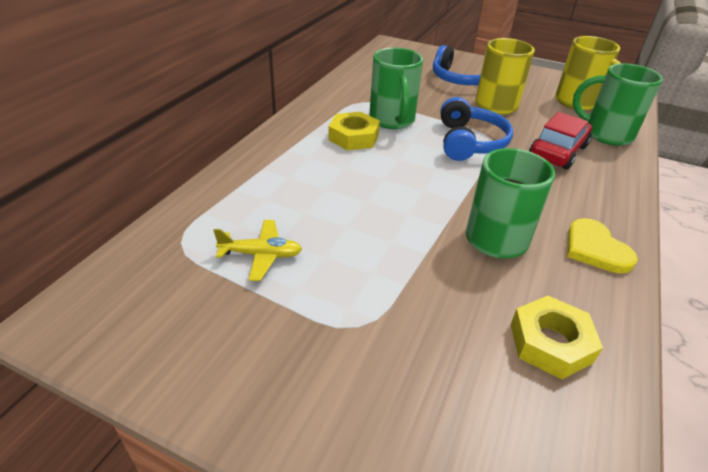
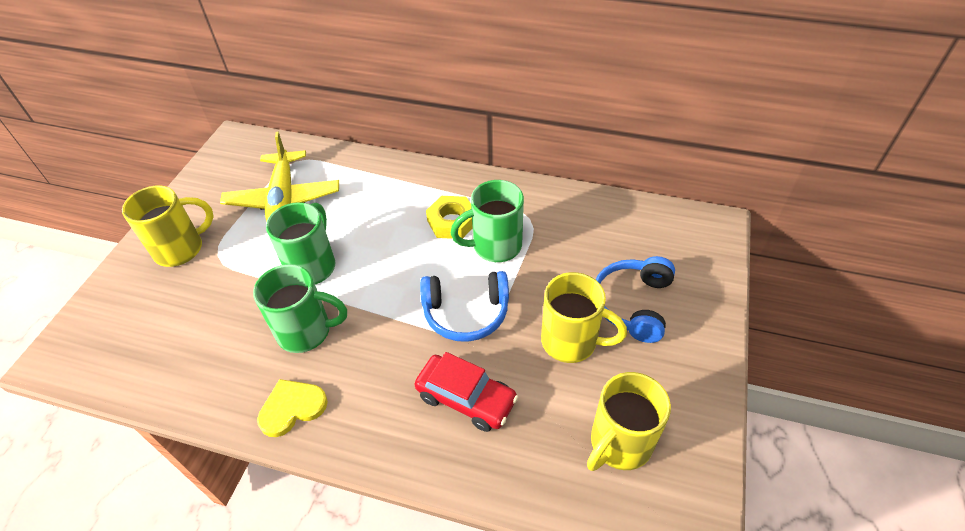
camera: 85 degrees right, 10 degrees up
yellow plane [213,220,302,281] -> yellow plane [220,132,339,222], size x1.95
yellow nut [511,296,603,379] -> none
green mug [573,63,663,146] -> green mug moved to [266,202,335,284]
none -> yellow mug [122,185,214,267]

